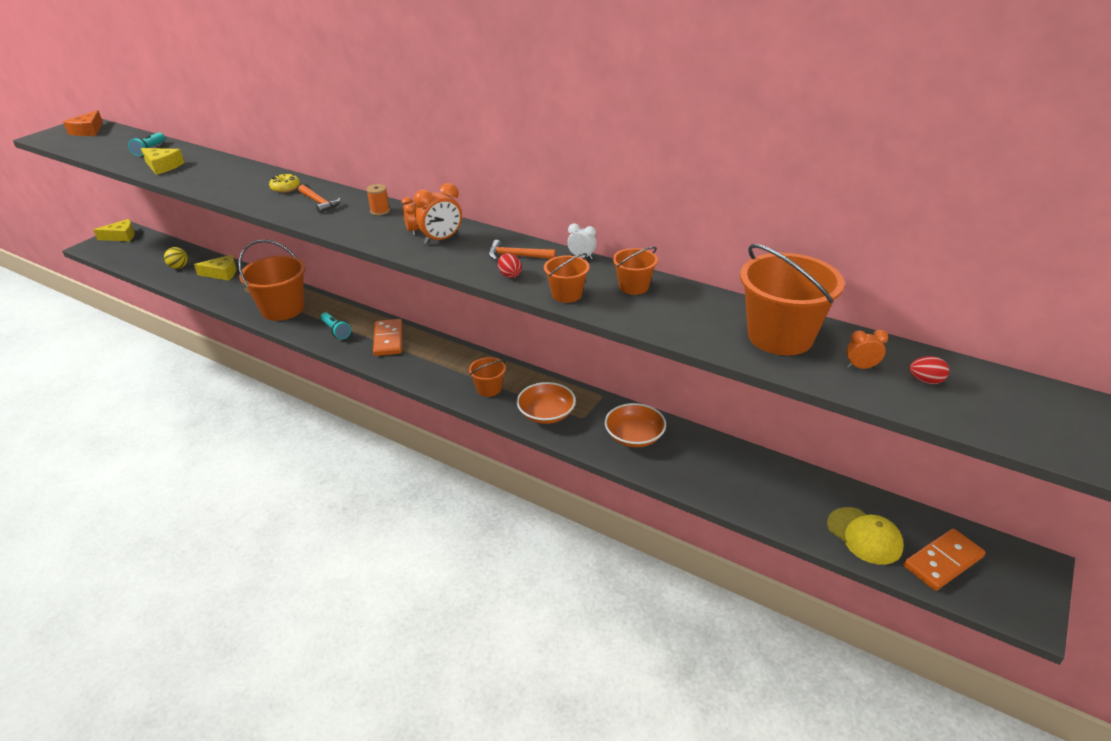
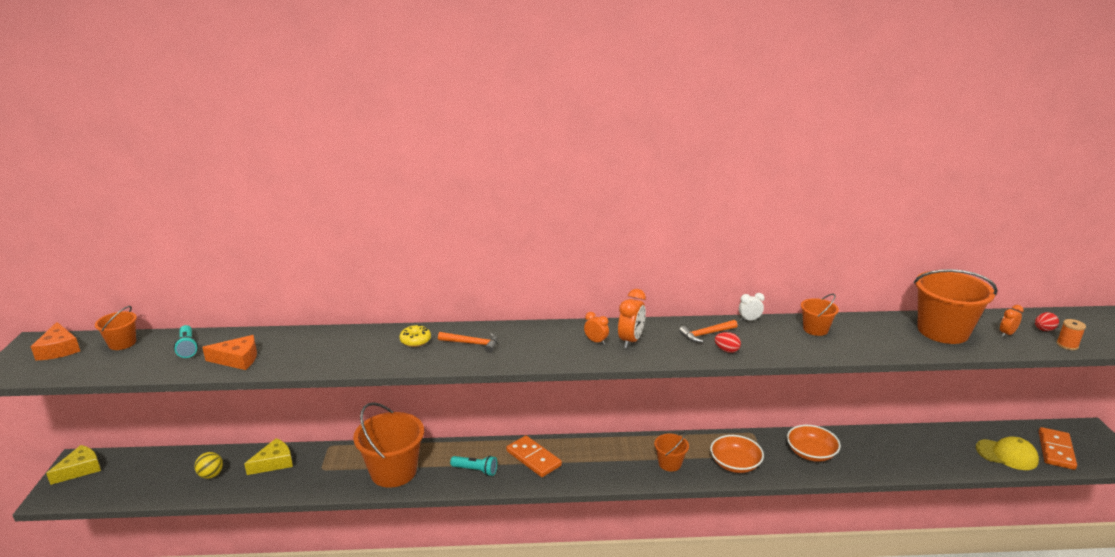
camera: 35 degrees left, 10 degrees down
yellow cheese [141,148,185,175] -> orange cheese [202,335,257,370]
orange spool [366,184,390,215] -> orange spool moved to [1056,319,1086,350]
orange bucket [544,253,590,303] -> orange bucket moved to [95,306,137,350]

